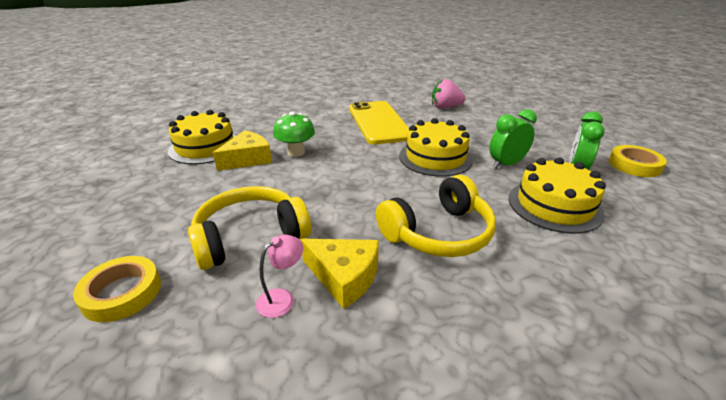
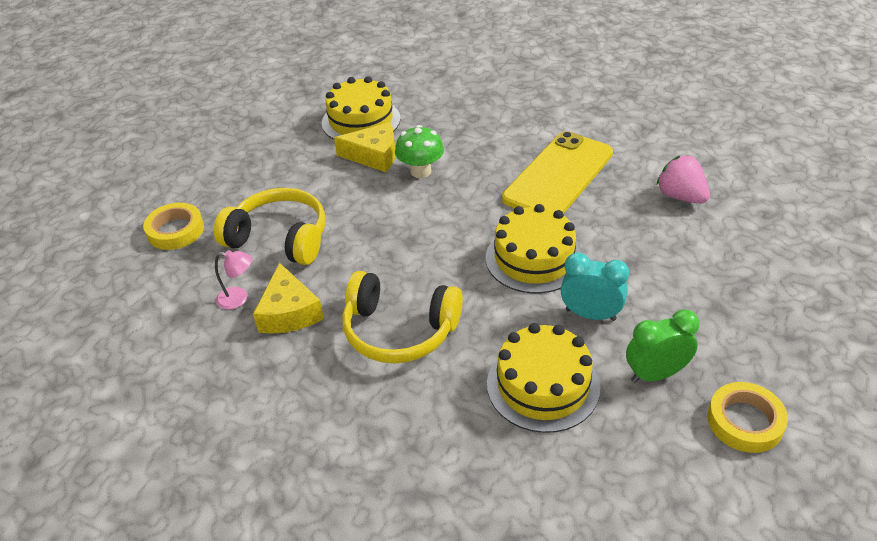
camera: 50 degrees right, 10 degrees up
green clock [489,109,537,169] -> turquoise clock [561,252,629,321]

